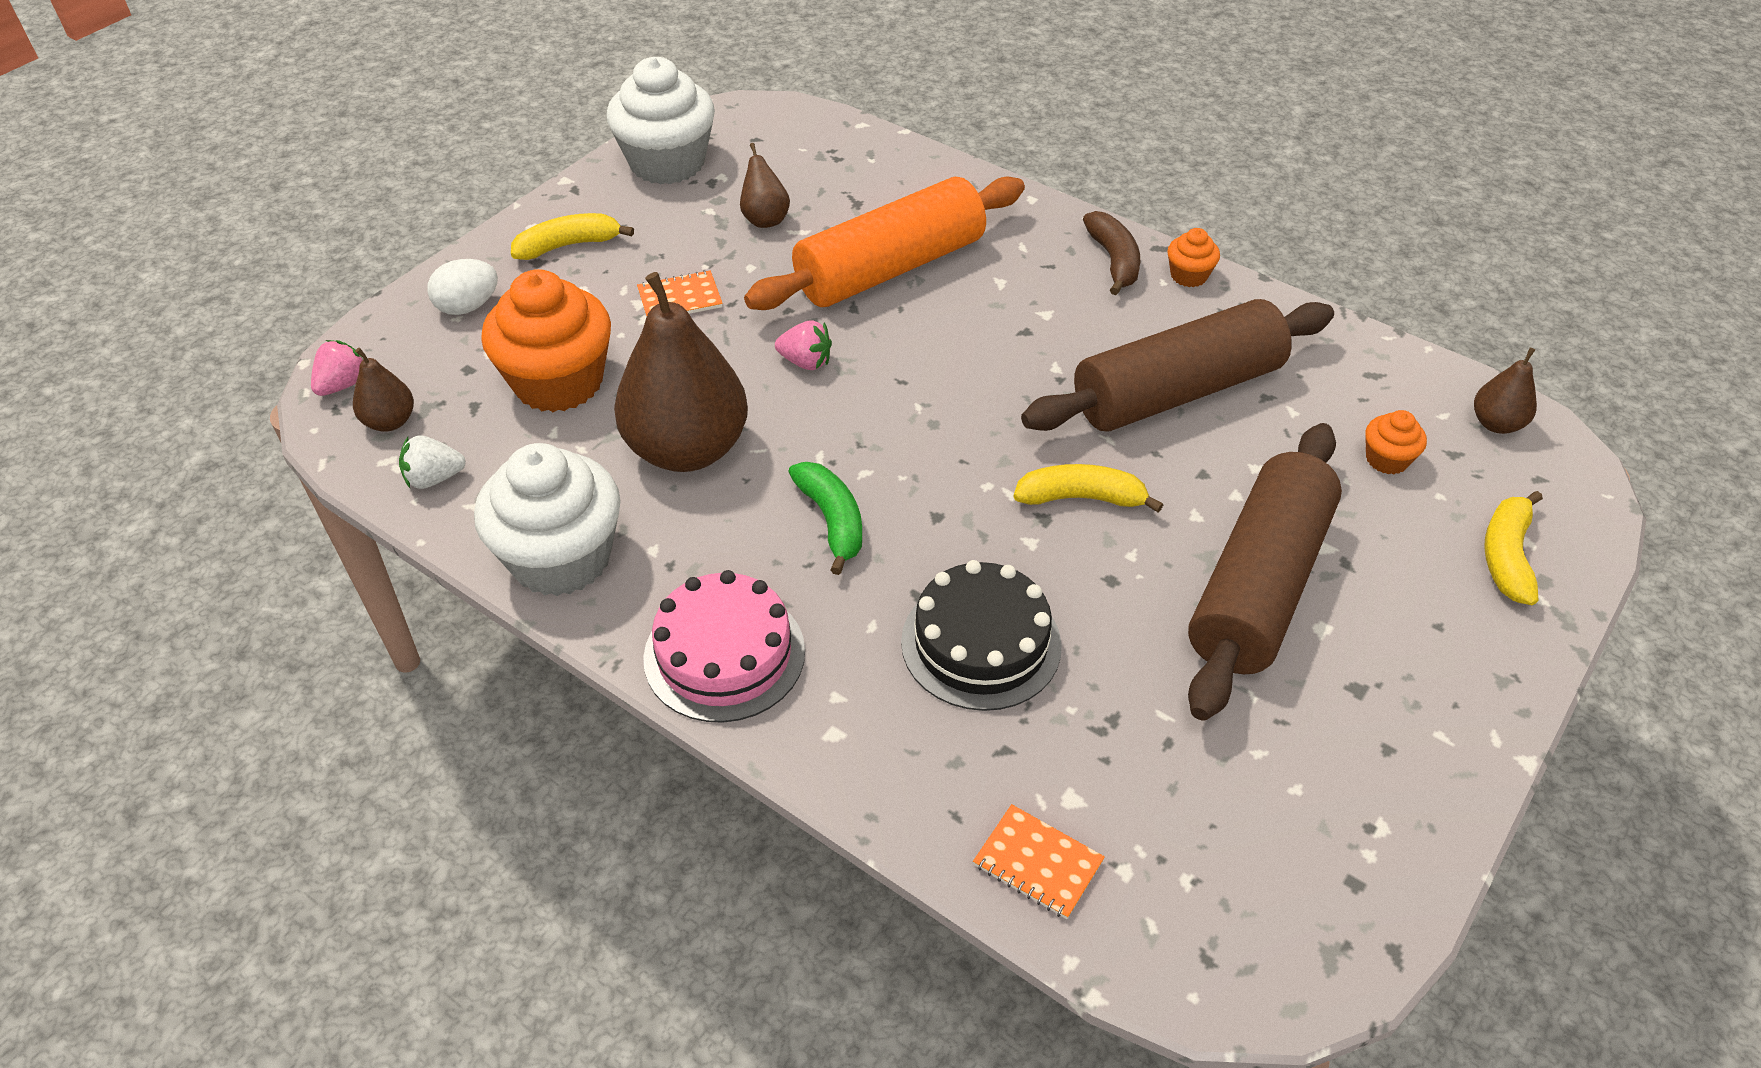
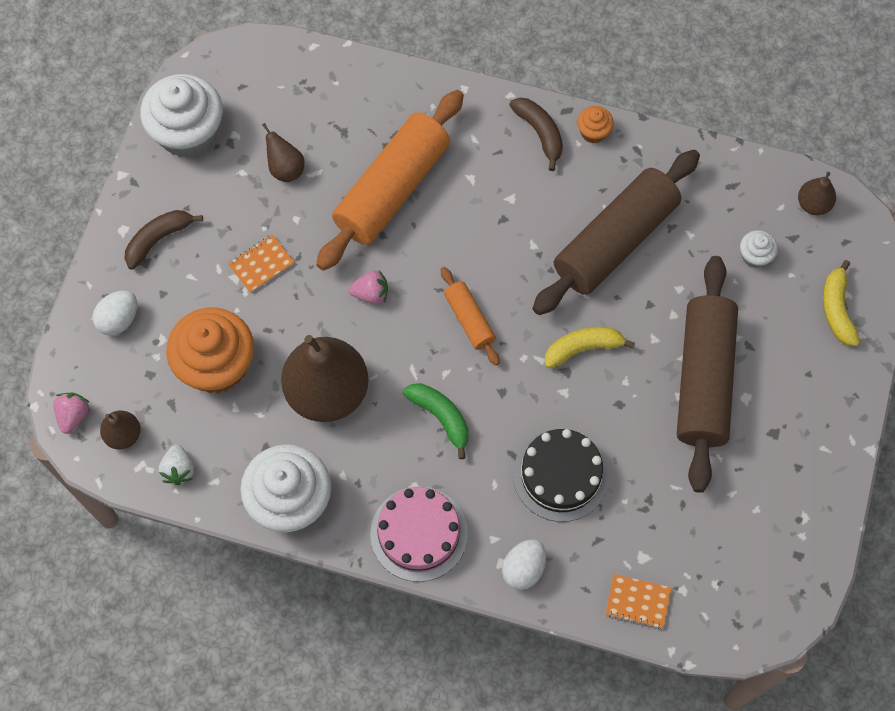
camera: 20 degrees left, 20 degrees up
white strawberry [399,436,466,489] -> white strawberry turned 60 degrees counterclockwise [158,444,194,485]
yellow banana [511,213,634,260] -> brown banana [125,210,203,269]
orange cupcake [1365,410,1427,474] -> white cupcake [740,230,778,268]
none -> orange rolling pin [441,267,500,366]
none -> white egg [502,539,546,590]

